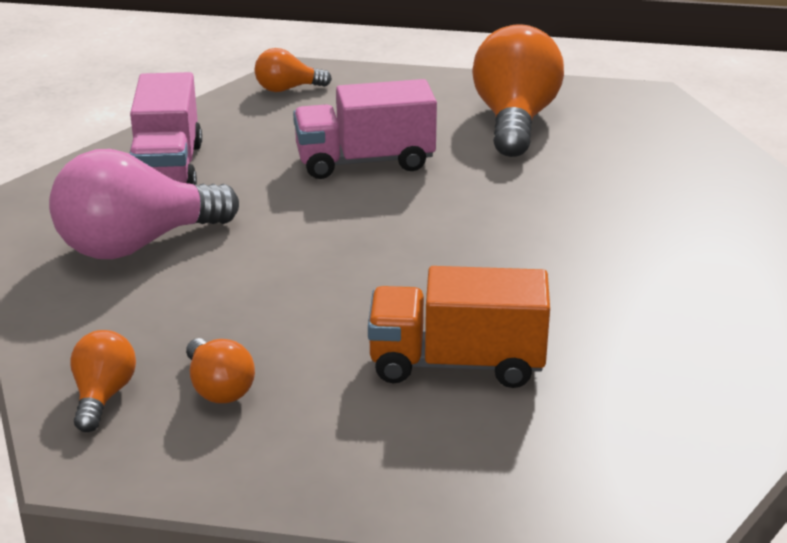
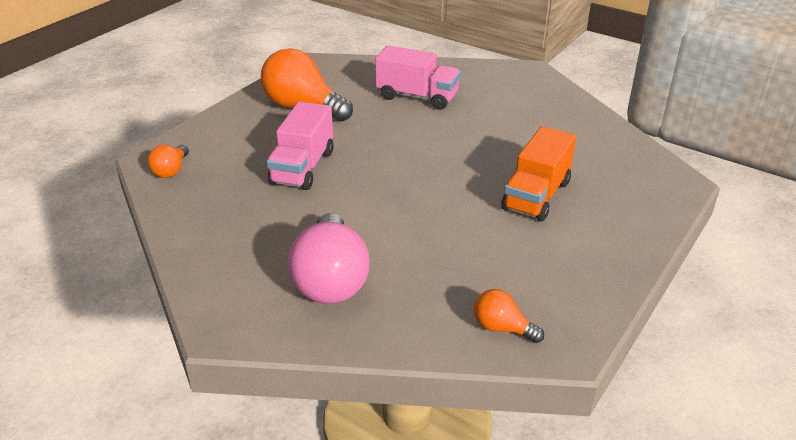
camera: 65 degrees left, 5 degrees up
pink truck [129,72,202,185] -> pink truck moved to [375,45,461,110]
orange light bulb [186,338,255,403] -> none

